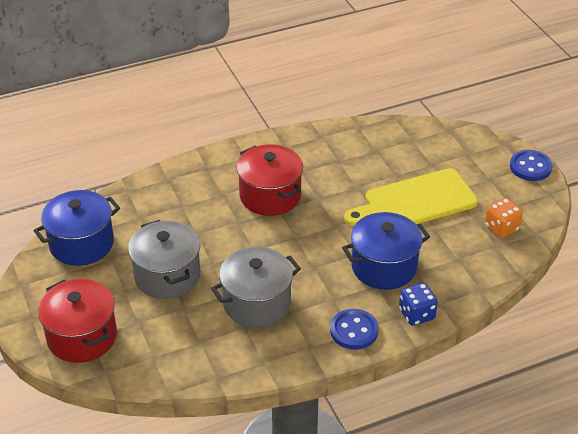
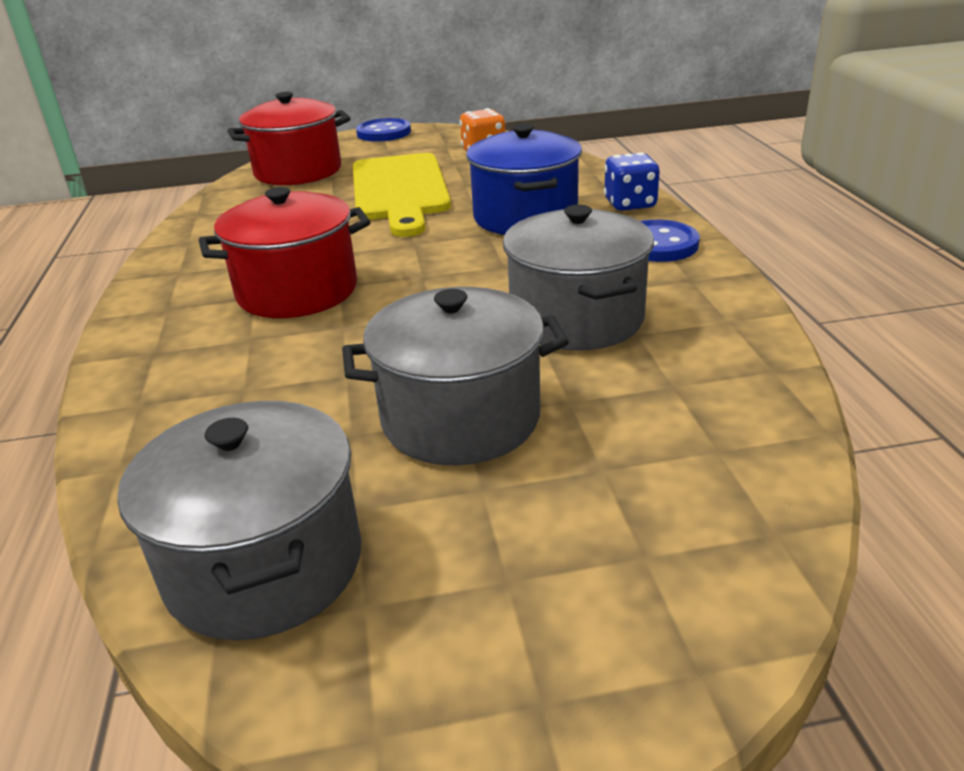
camera: 75 degrees left, 10 degrees down
blue pot [33,190,120,266] -> grey pot [117,401,362,641]
red pot [38,279,117,363] -> red pot moved to [228,92,351,185]

